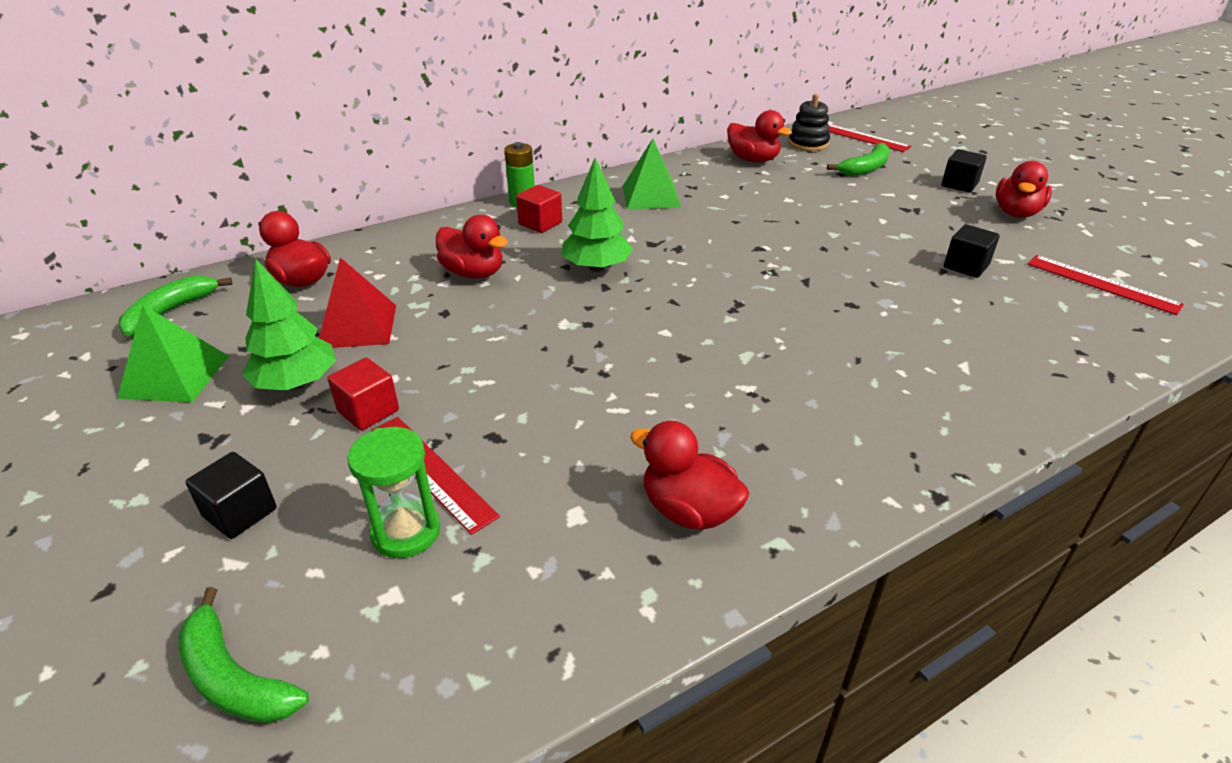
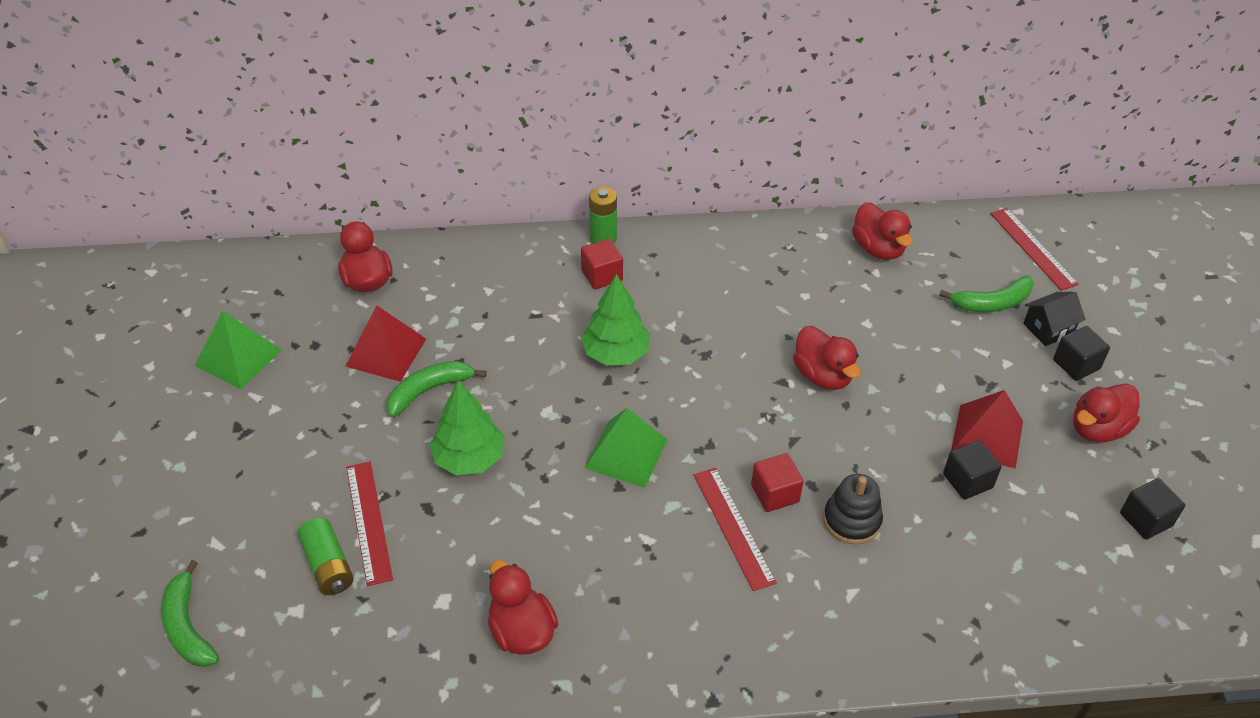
camera: 25 degrees right, 10 degrees up
green banana [118,275,232,336] -> green banana moved to [386,361,487,417]
black cube [186,452,276,539] -> black cube moved to [1120,478,1185,540]
green tree [242,259,336,390] -> green tree moved to [430,381,504,475]
red cube [328,358,399,431] -> red cube moved to [751,453,804,512]
green hourglass [347,427,440,558] -> green battery [298,518,354,595]
red duck [436,215,508,279] -> red duck moved to [793,326,861,390]
green pyramid [623,139,681,209] -> green pyramid moved to [585,408,667,488]
black stacking toy [788,94,830,151] -> black stacking toy moved to [823,474,883,544]
red ruler [1028,255,1184,315] -> red ruler moved to [694,468,777,591]
none -> red pyramid [951,390,1023,469]
none -> black house [1023,292,1086,346]

